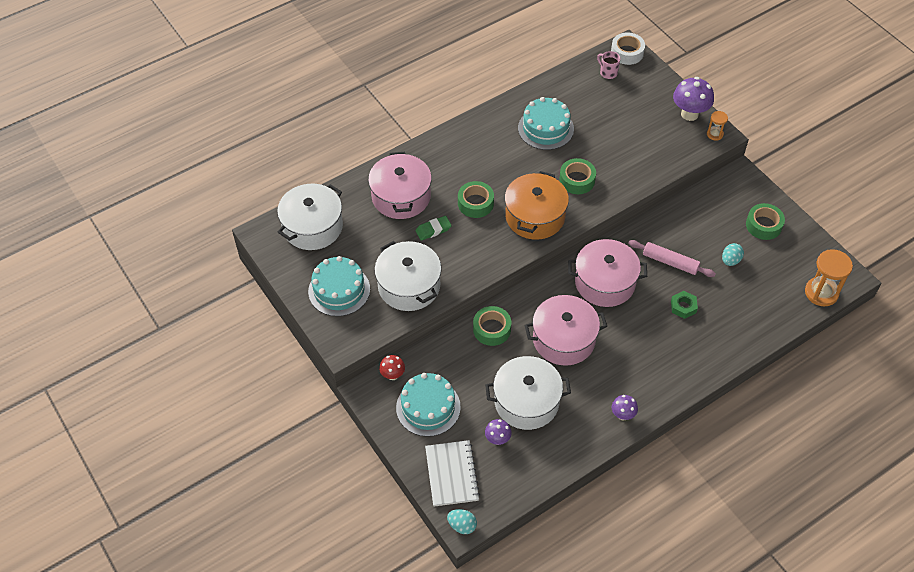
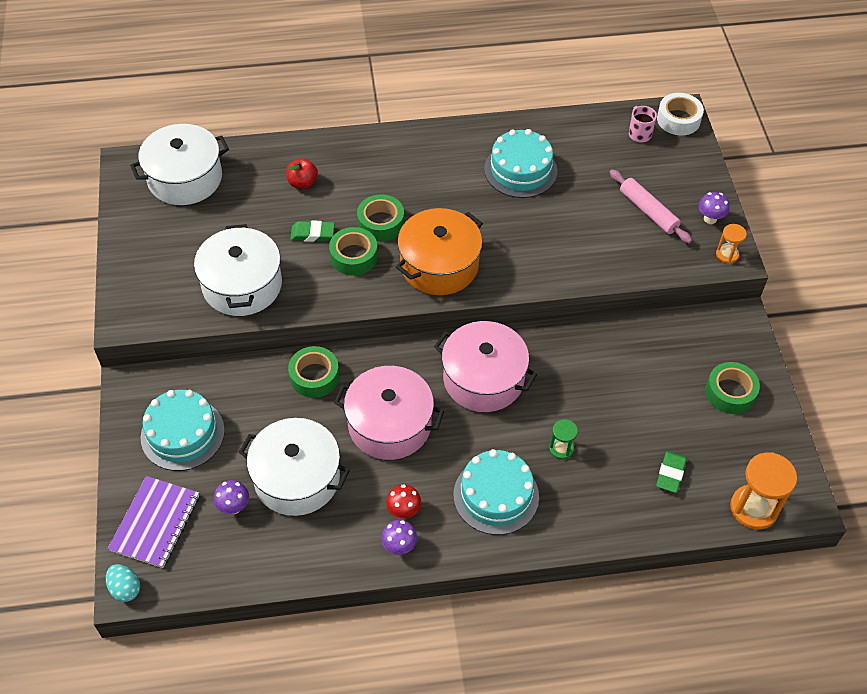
camera: 25 degrees right, 0 degrees up
turquoise cake [308,256,370,316] -> turquoise cake moved to [453,449,539,535]
pink pot [368,152,432,219] -> red apple [286,158,318,189]
red mushroom [379,355,405,380] -> red mushroom moved to [386,484,421,518]
white notebook [425,440,480,507] -> purple notebook [108,476,199,568]
green tape [559,158,596,194] -> green tape moved to [329,227,378,276]
pink rolling pin [628,240,716,277] -> pink rolling pin moved to [610,169,692,244]
green nut [671,291,698,319] -> green hourglass [549,419,578,460]
purple mushroom [673,77,714,121] -> purple mushroom [699,192,730,224], size x0.56
turquoise egg [722,243,744,266] -> none
none -> green eraser [656,451,687,493]

